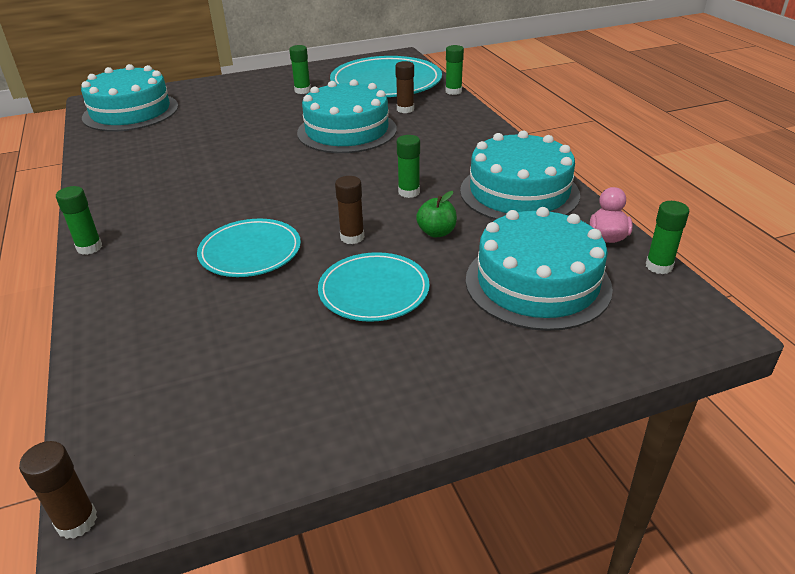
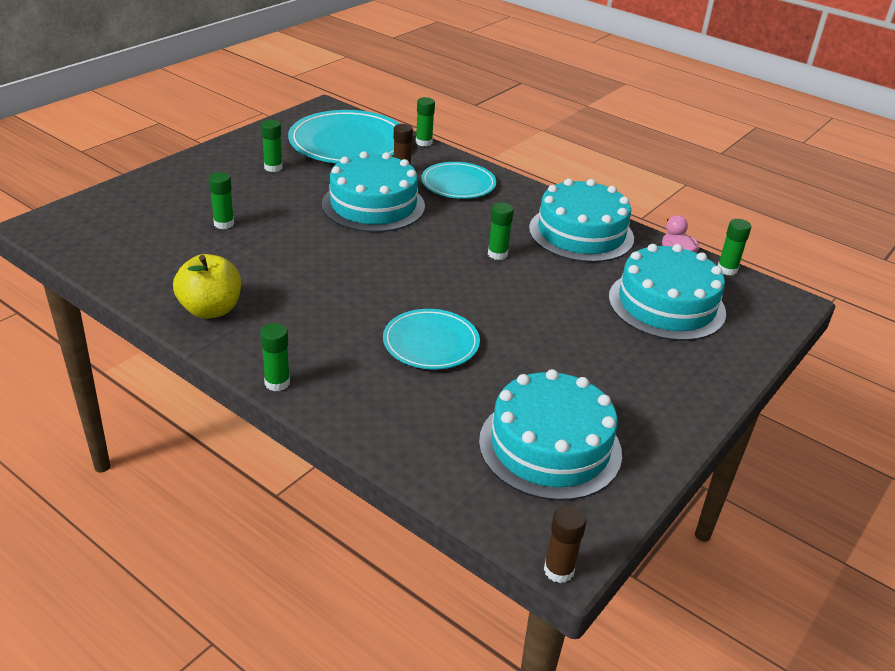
camera: 35 degrees left, 0 degrees up
turquoise cake [81,64,178,132] -> turquoise cake moved to [479,369,622,501]
turquoise plate [318,252,430,322] -> turquoise plate moved to [421,162,496,199]
brown glue stick [335,176,364,244] -> none
green apple [416,191,457,238] -> none
none -> yellow apple [173,254,241,319]
none -> green glue stick [209,172,234,229]

